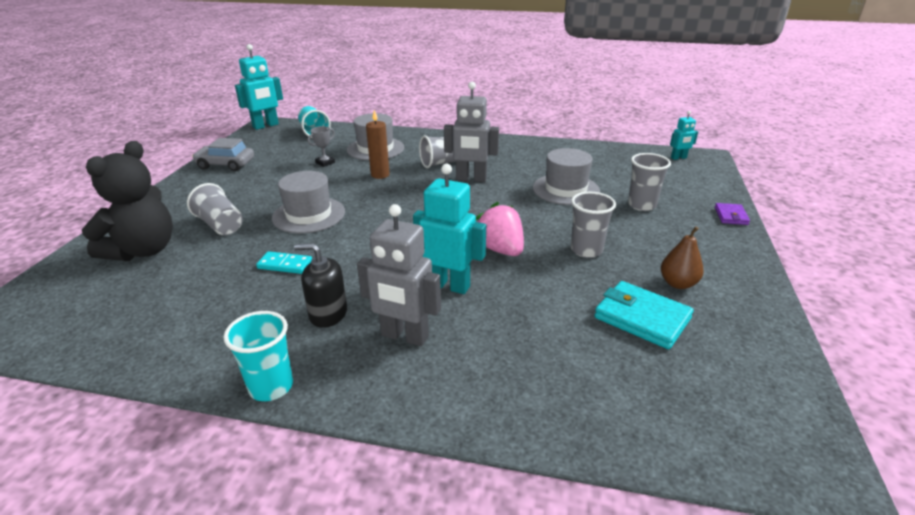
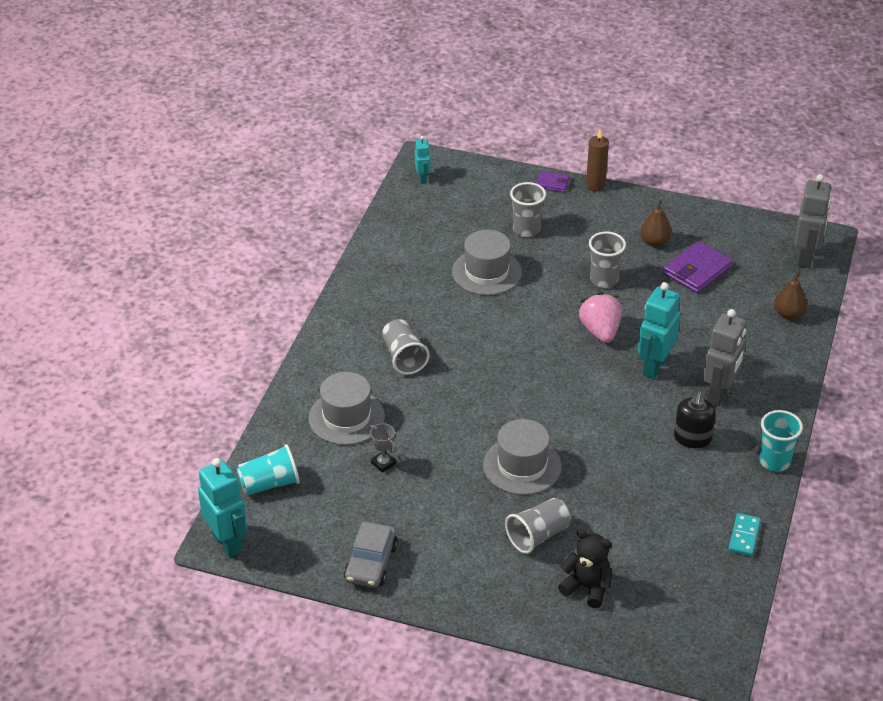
camera: 85 degrees left, 10 degrees up
black teddy bear [82,141,173,261] -> black teddy bear [558,529,612,608], size x0.63
turquoise domino [256,251,312,274] -> turquoise domino moved to [728,513,761,556]
brown candle [366,110,390,179] -> brown candle moved to [586,130,609,191]
grey robot [444,82,499,182] -> grey robot moved to [794,174,832,268]
pink strawberry [476,202,524,256] -> pink strawberry turned 105 degrees clockwise [578,292,622,343]
turquoise wallet [594,281,694,349] -> purple wallet [663,241,733,293]
none -> brown pear [774,272,807,320]

